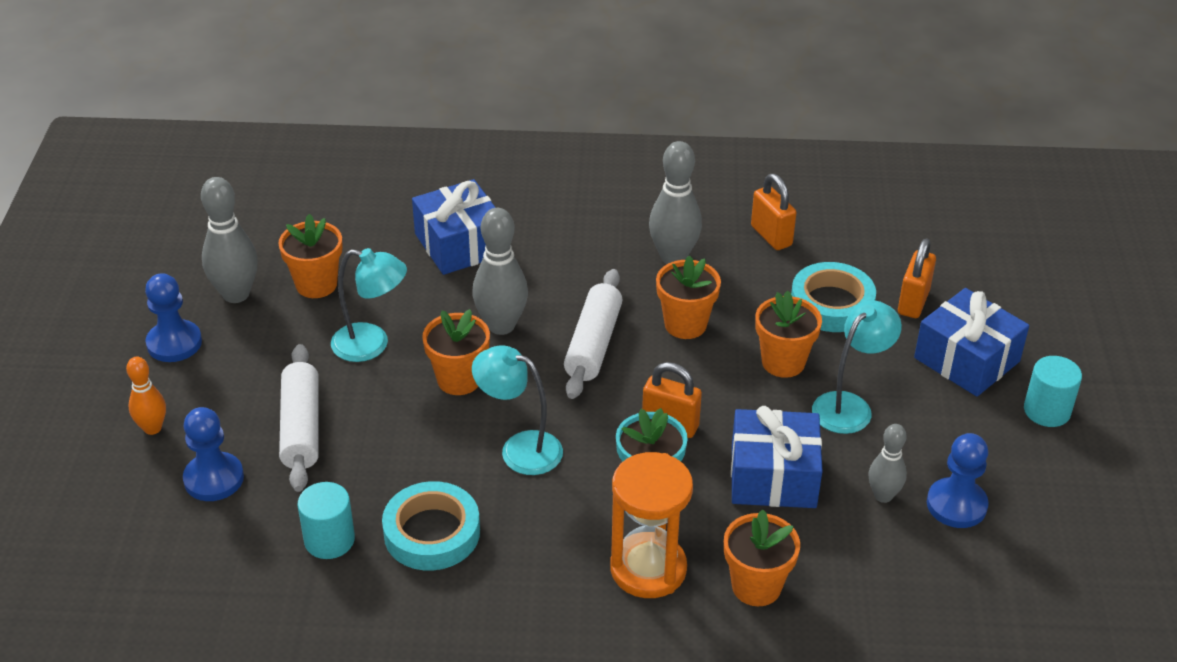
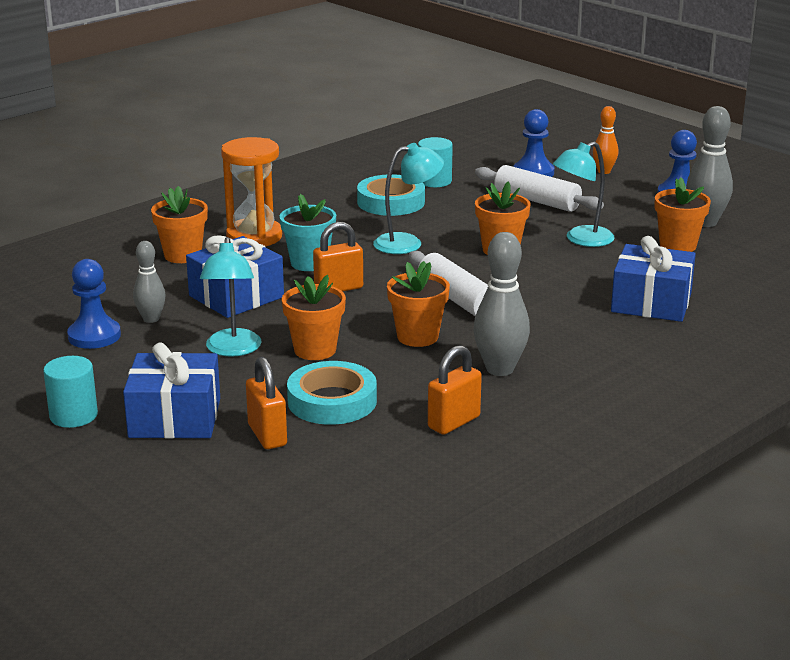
camera: 135 degrees right, 15 degrees down
grey bowling pin [473,208,528,335] -> none
orange padlock [751,174,797,250] -> orange padlock turned 60 degrees counterclockwise [428,345,482,435]

